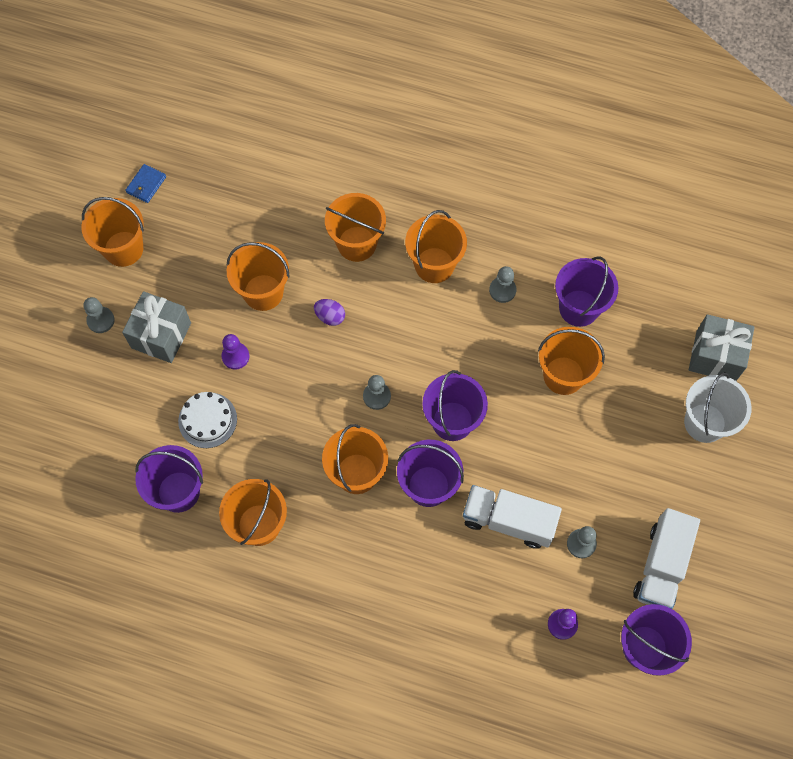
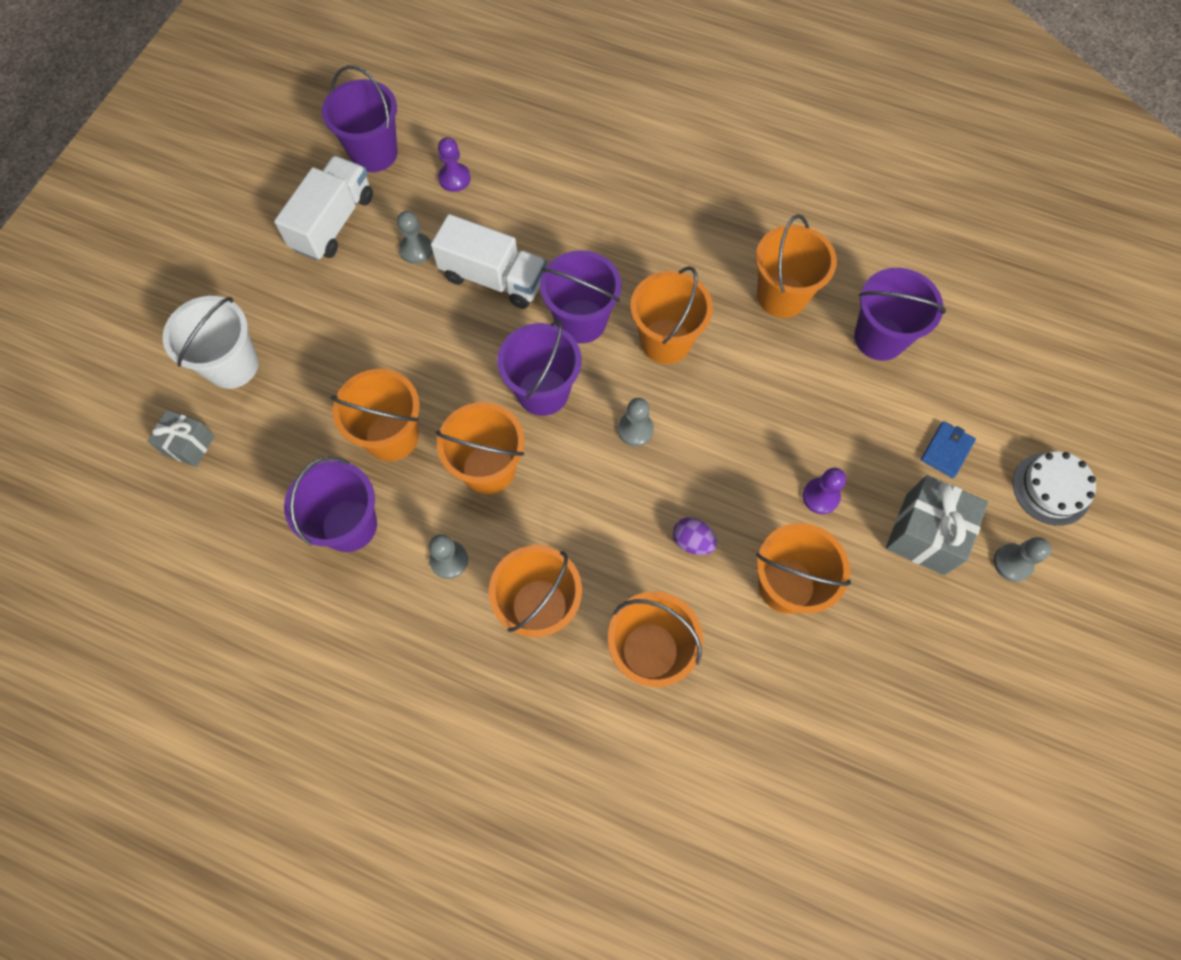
camera: 175 degrees left, 0 degrees up
orange bucket [82,197,144,267] -> orange bucket moved to [436,402,524,494]
blue wallet [125,164,166,203] -> blue wallet moved to [921,421,976,478]
white cake [178,392,237,448] -> white cake moved to [1013,451,1096,526]
grey gift [689,314,755,381] -> grey gift [147,410,215,467], size x0.62

